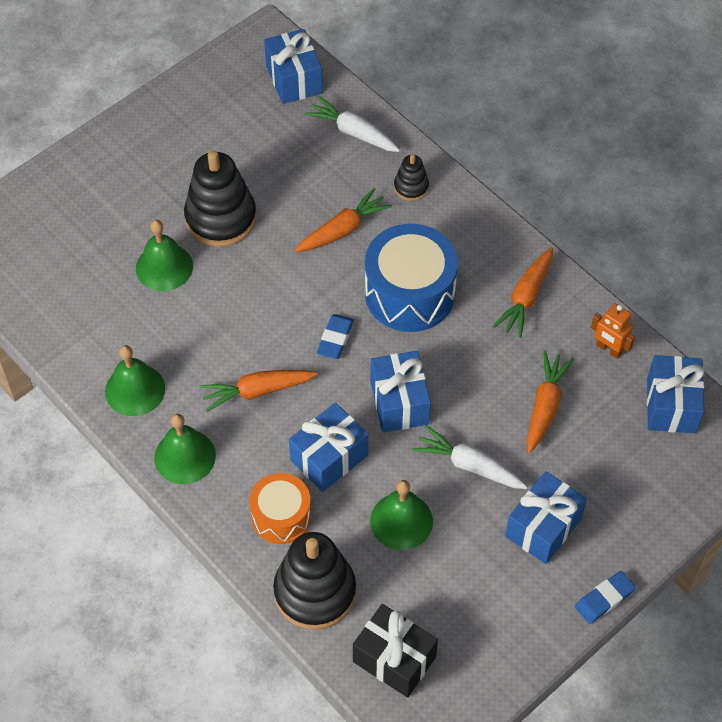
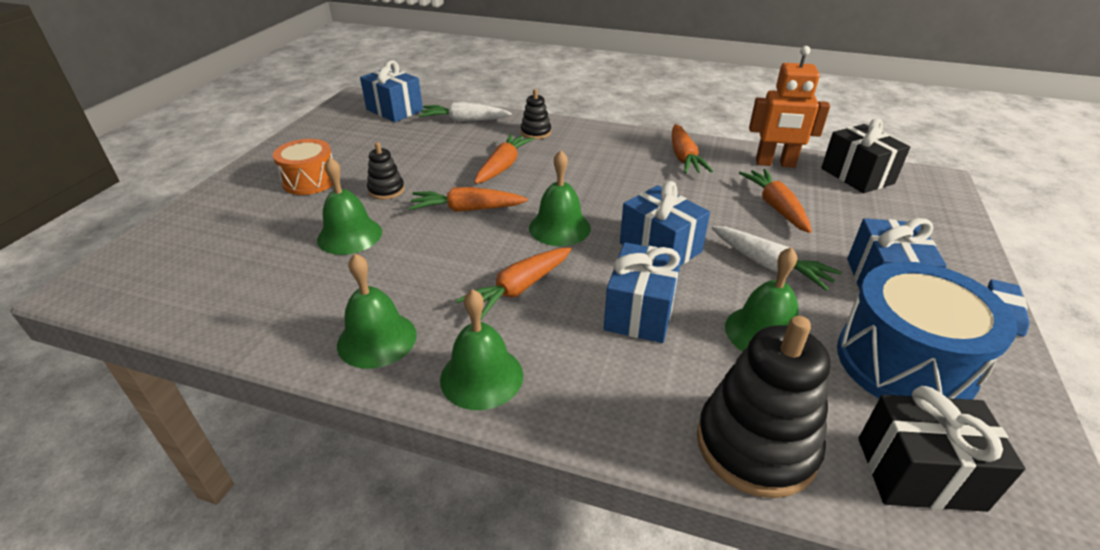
camera: 30 degrees left, 20 degrees down
black stacking toy [184,150,256,247] -> black stacking toy [367,142,405,200], size x0.50
orange drum [249,473,311,544] -> orange drum moved to [273,139,333,195]
blue eraser [317,314,354,359] -> green bell [529,150,591,246]
blue drum [365,224,458,332] -> blue drum moved to [837,261,1018,400]
white carrot [412,425,528,489] -> white carrot turned 135 degrees counterclockwise [712,226,842,291]
orange robot [591,303,635,359] -> orange robot [749,46,830,168], size x1.63
blue gift [647,355,704,433] -> black gift [821,119,910,193]
none -> orange carrot [409,187,528,212]

